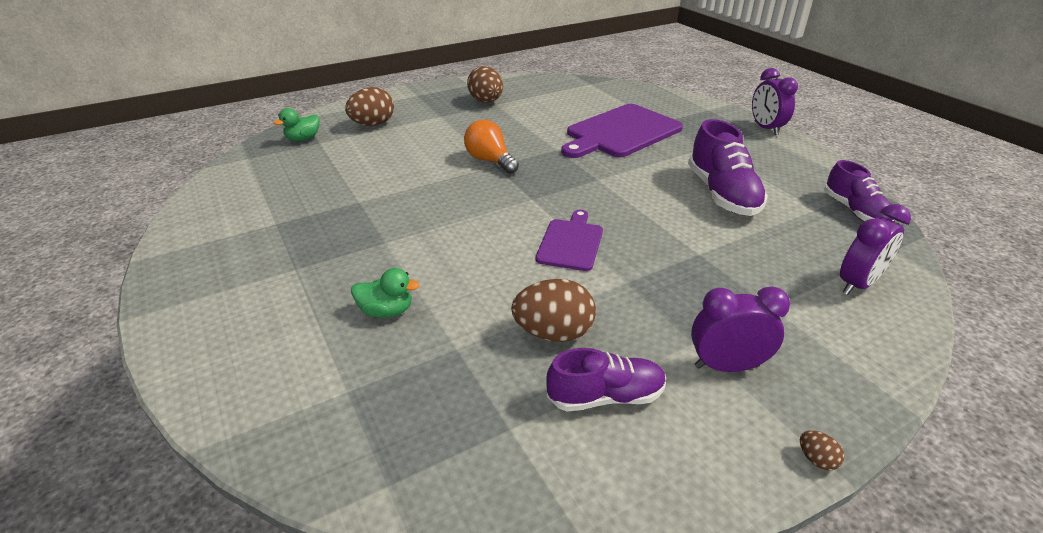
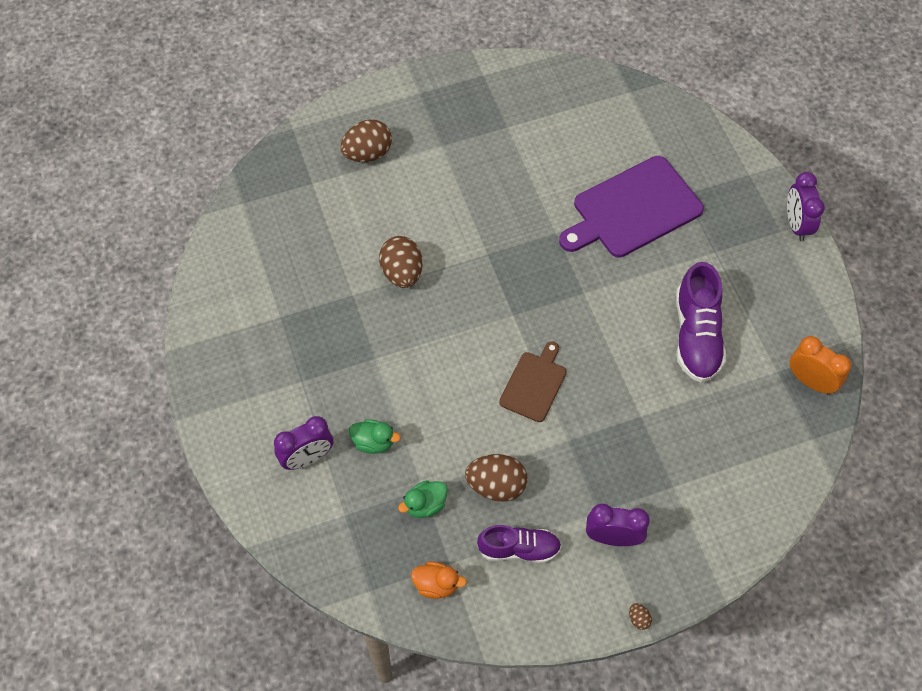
camera: 10 degrees right, 25 degrees up
green duck [274,108,319,141] -> green duck moved to [398,480,448,518]
orange light bulb [464,120,519,174] -> none
brown egg [467,66,503,103] -> brown egg moved to [379,236,422,288]
purple cutting board [536,210,603,271] -> brown cutting board [499,341,567,422]
purple shoe [824,160,894,222] -> orange clock [790,336,852,394]
purple clock [840,204,911,295] -> purple clock moved to [274,416,333,470]
none -> orange duck [411,561,467,599]

